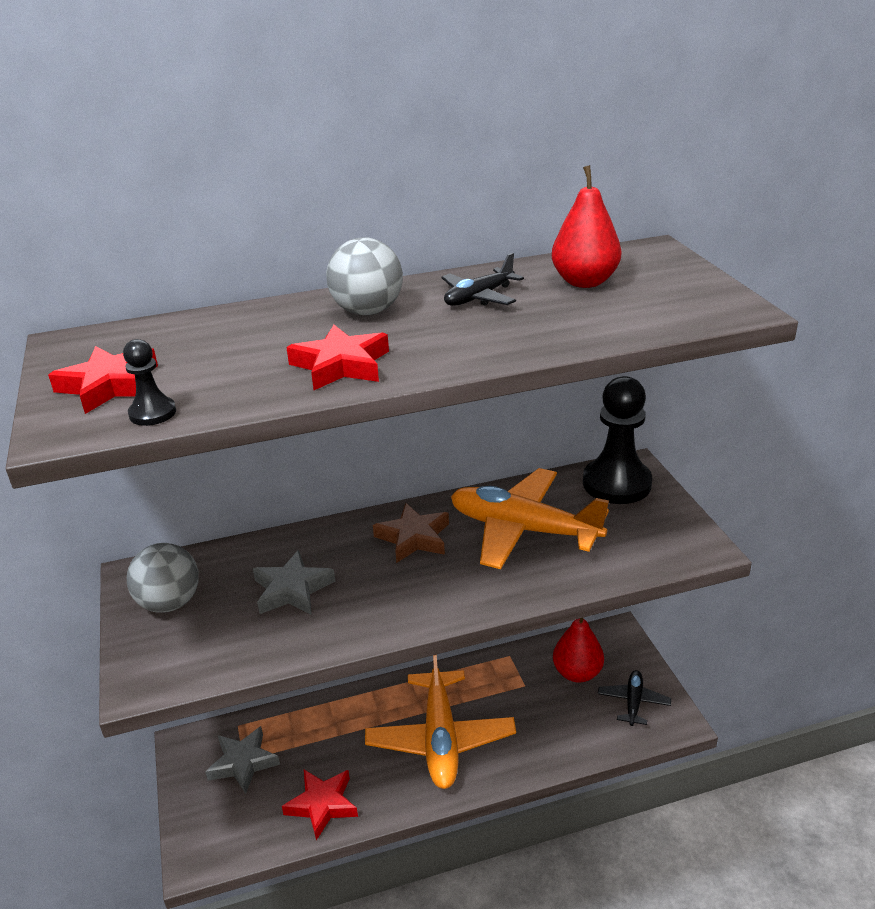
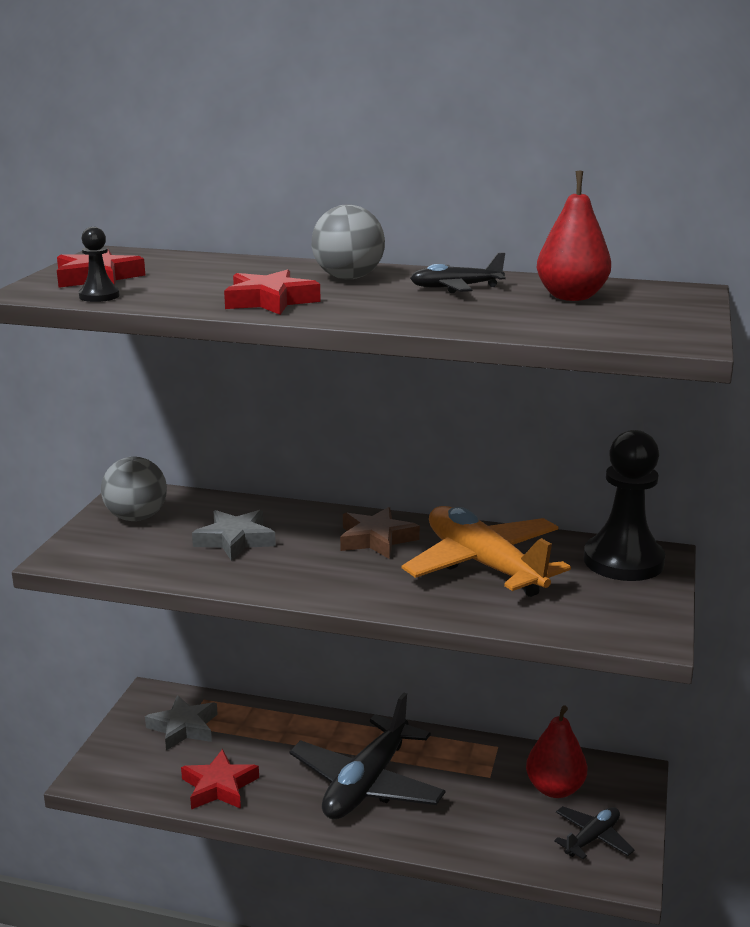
camera: 30 degrees right, 10 degrees down
orange plane [365,654,516,789] -> black plane [289,693,446,820]

